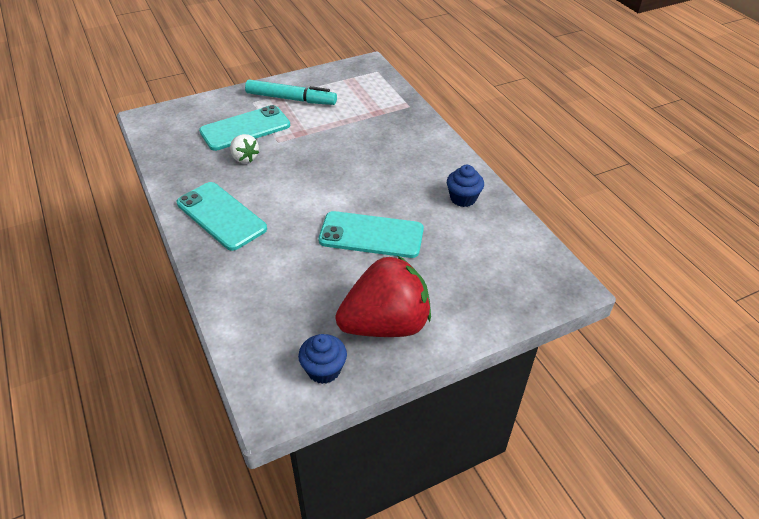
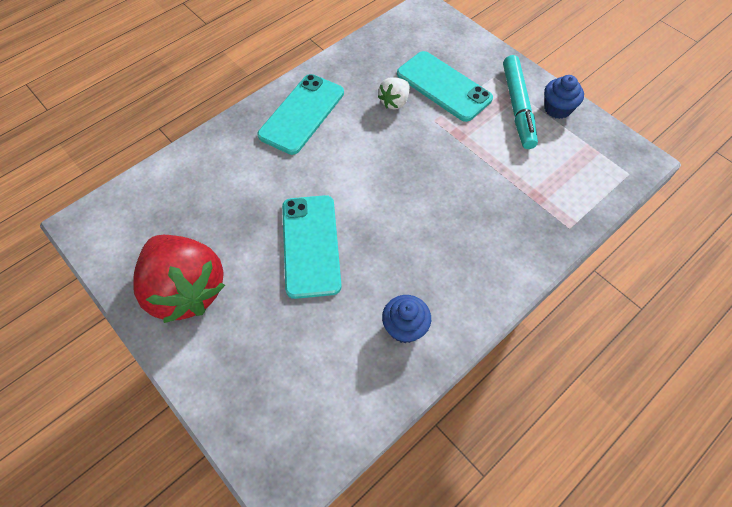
camera: 75 degrees right, 15 degrees up
blue cupcake [298,334,347,384] -> blue cupcake moved to [544,75,584,119]

